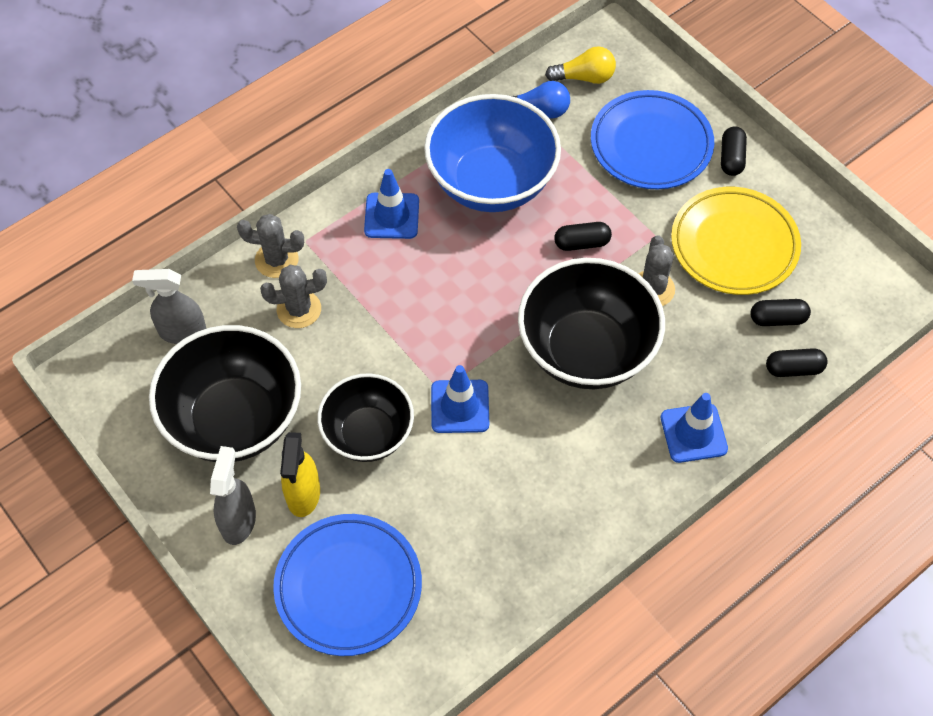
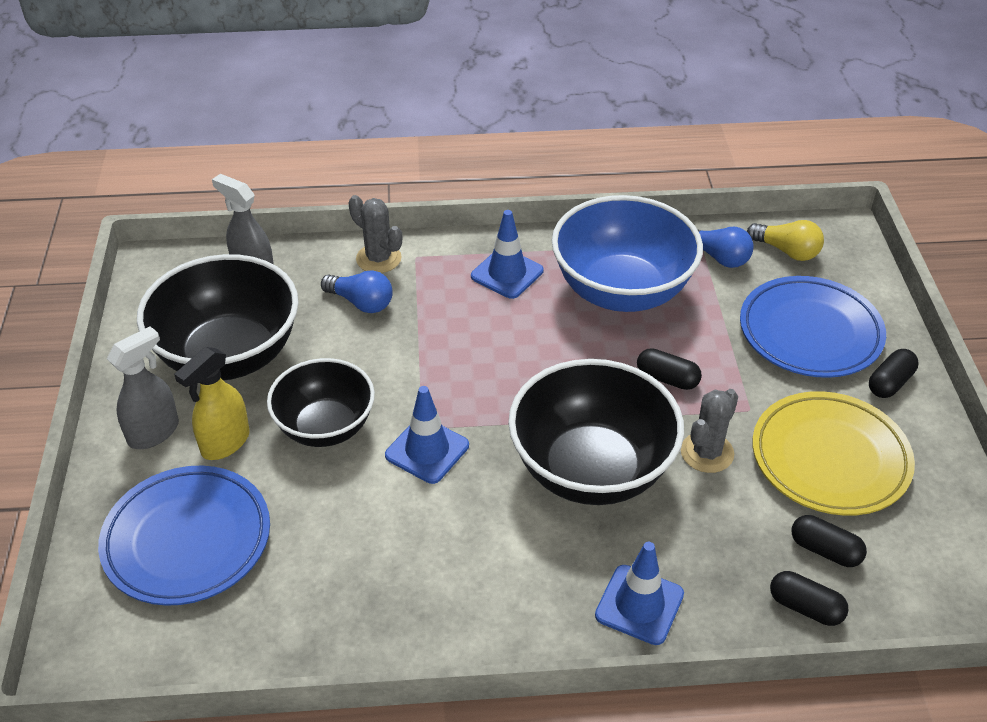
camera: 35 degrees right, 15 degrees down
grey cactus [260,265,327,328] -> blue light bulb [321,270,393,313]

